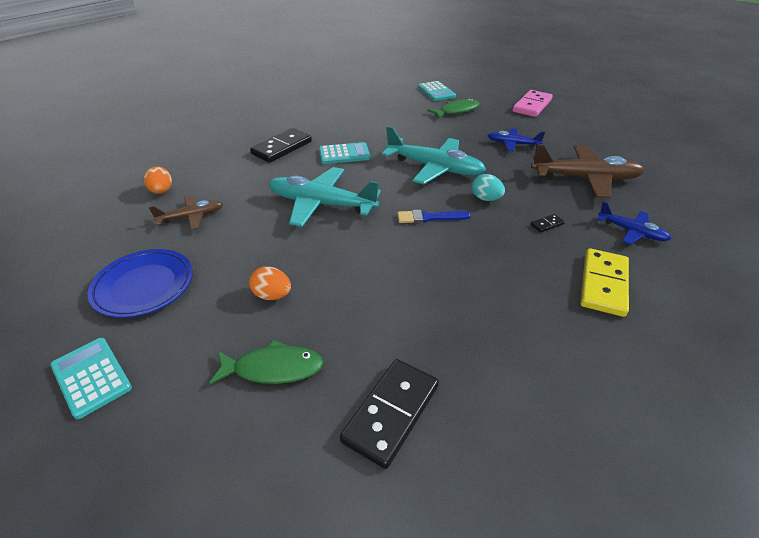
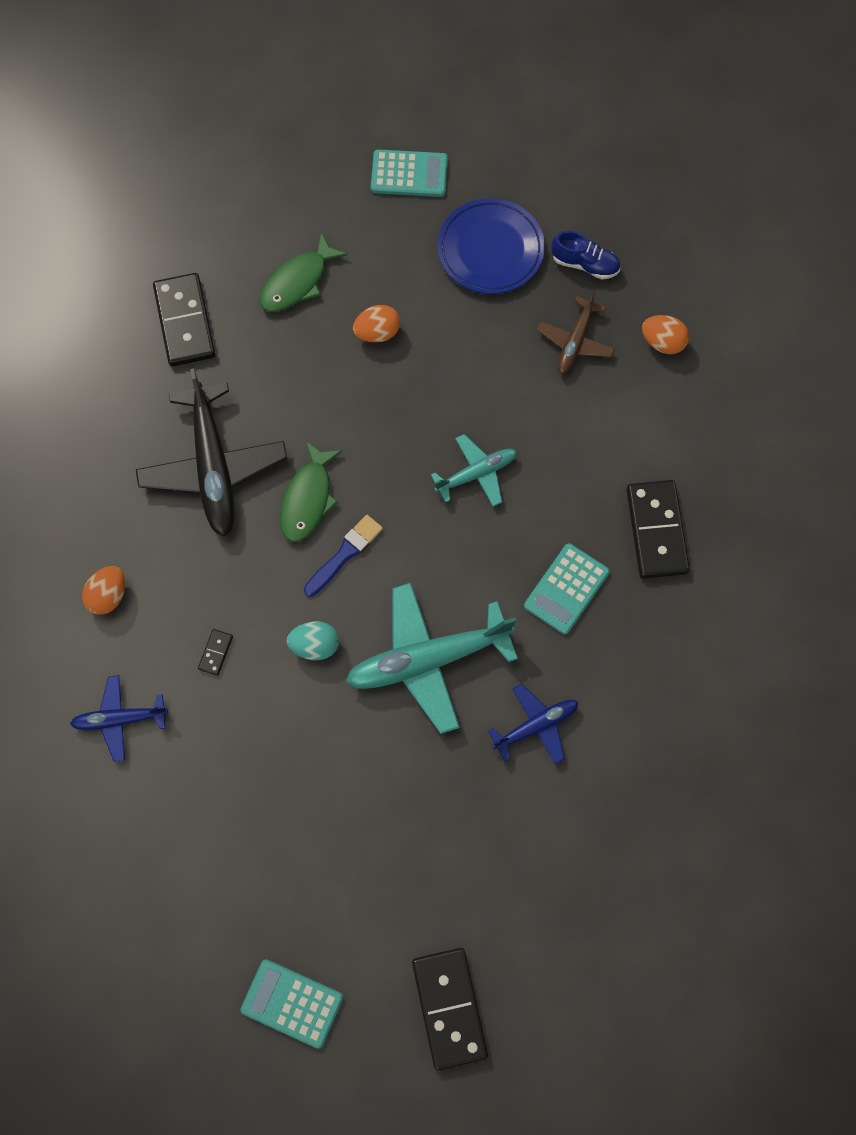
camera: 135 degrees right, 30 degrees up
turquoise plane [269,167,381,227] -> turquoise plane [431,434,517,507], size x0.55
turquoise calculator [418,81,456,101] -> turquoise calculator moved to [240,959,343,1048]
green fish [427,99,480,118] -> green fish moved to [280,441,342,542]
blue plane [488,128,545,151] -> blue plane moved to [488,684,578,764]
pink domino [513,90,553,117] -> black domino [412,948,488,1070]
brown plane [531,145,645,198] -> none
yellow domino [580,248,629,317] -> orange egg [82,566,125,615]
none -> black plane [136,369,287,537]
none -> blue shoe [551,231,620,279]

